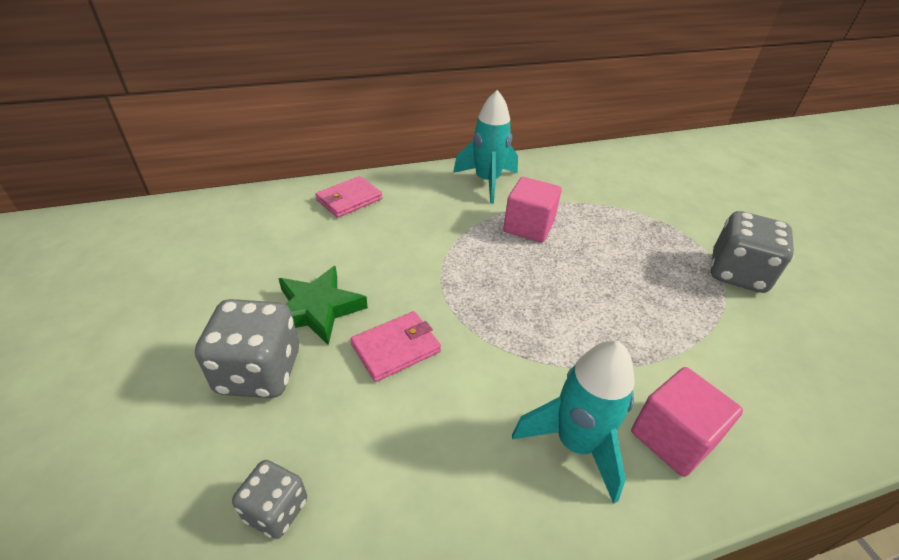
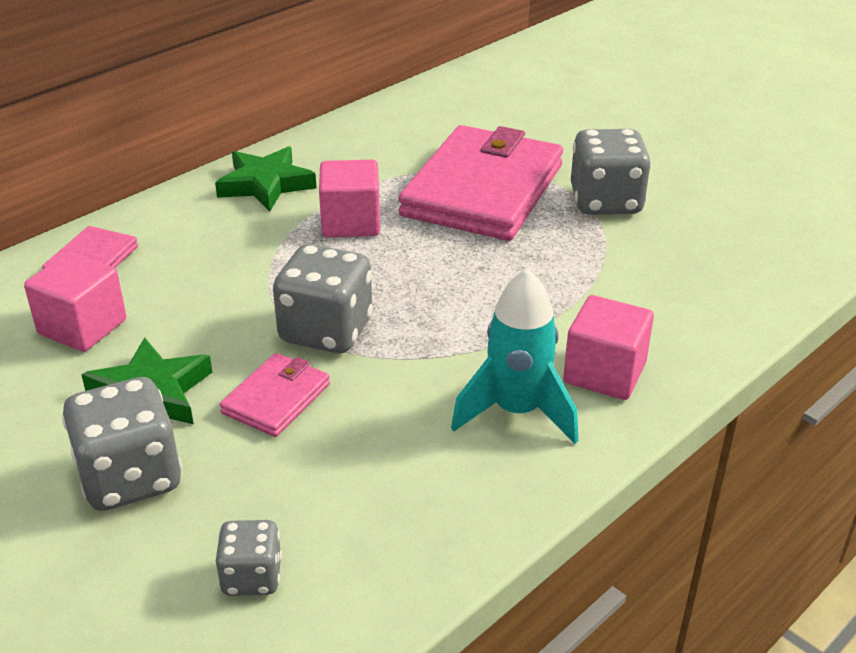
camera: 25 degrees left, 5 degrees down
turquoise rocket [453,90,518,204] -> green star [215,146,316,212]
none -> pink cube [24,252,126,352]
none -> grey dice [273,244,373,353]
none -> pink wallet [398,125,563,241]

